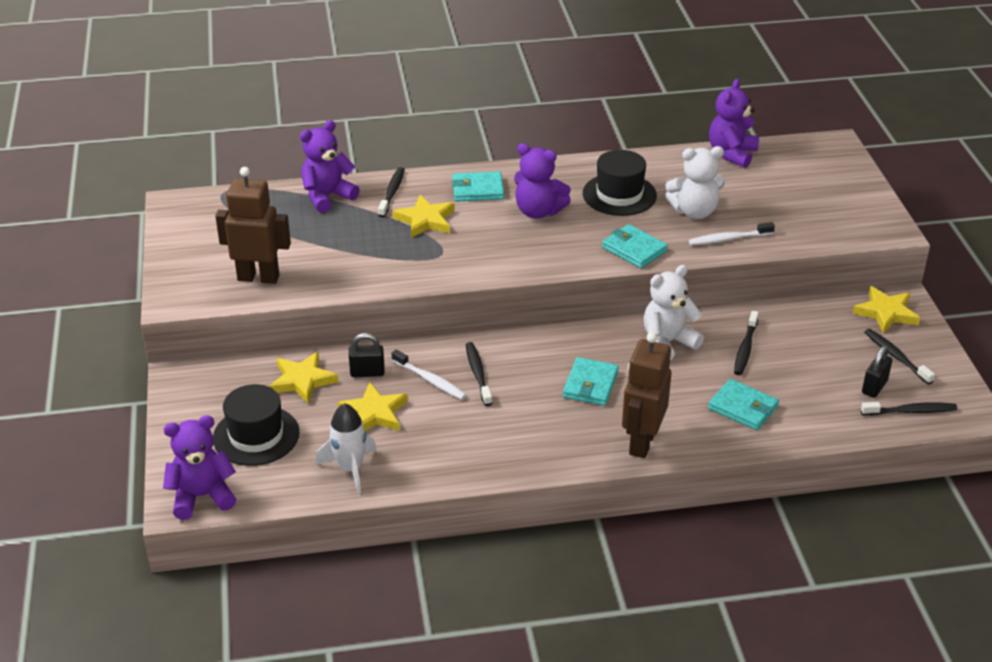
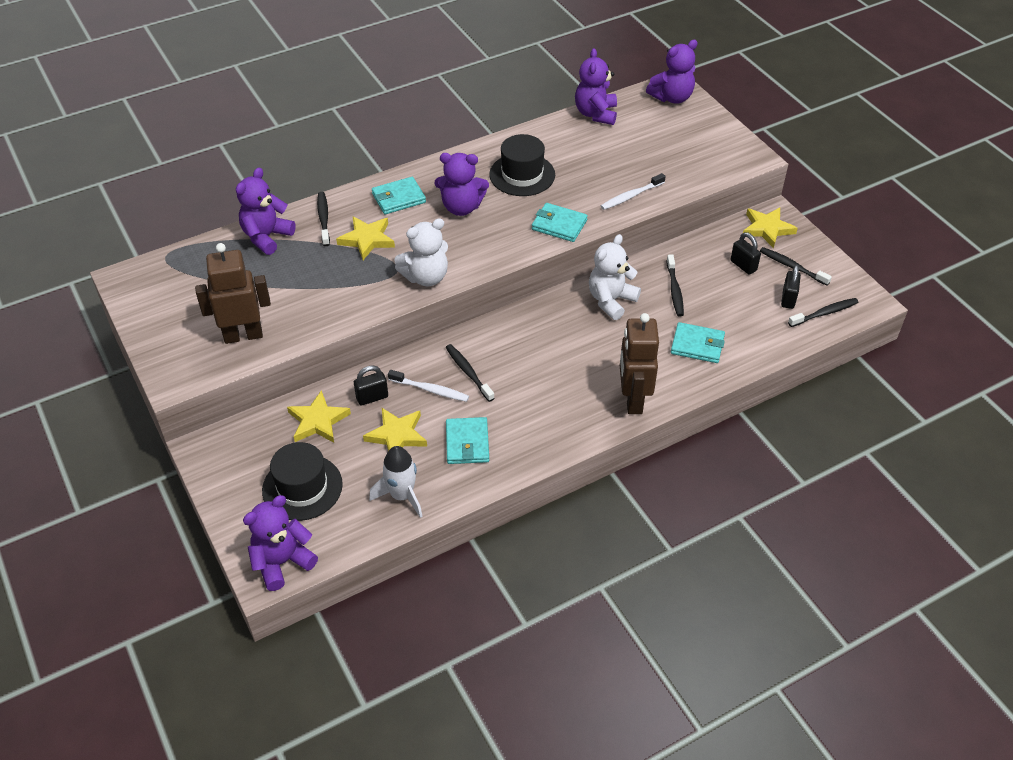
camera: 20 degrees left, 10 degrees up
turquoise wallet [563,357,619,406] -> turquoise wallet moved to [446,417,489,464]
white teddy bear [665,146,725,219] -> white teddy bear moved to [394,218,448,286]
none -> purple teddy bear [646,40,698,104]
none -> black padlock [730,232,761,275]

